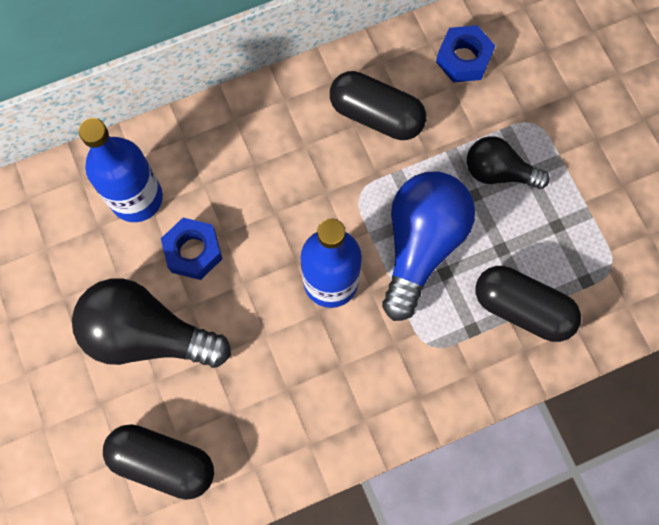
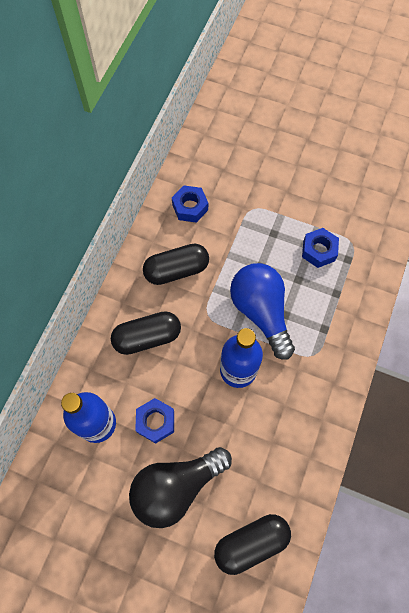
camera: 45 degrees left, 5 degrees down
black light bulb [467,136,550,189] -> none
black capsule [476,266,581,342] -> black capsule moved to [111,311,181,355]
none -> blue nut [302,228,339,268]

